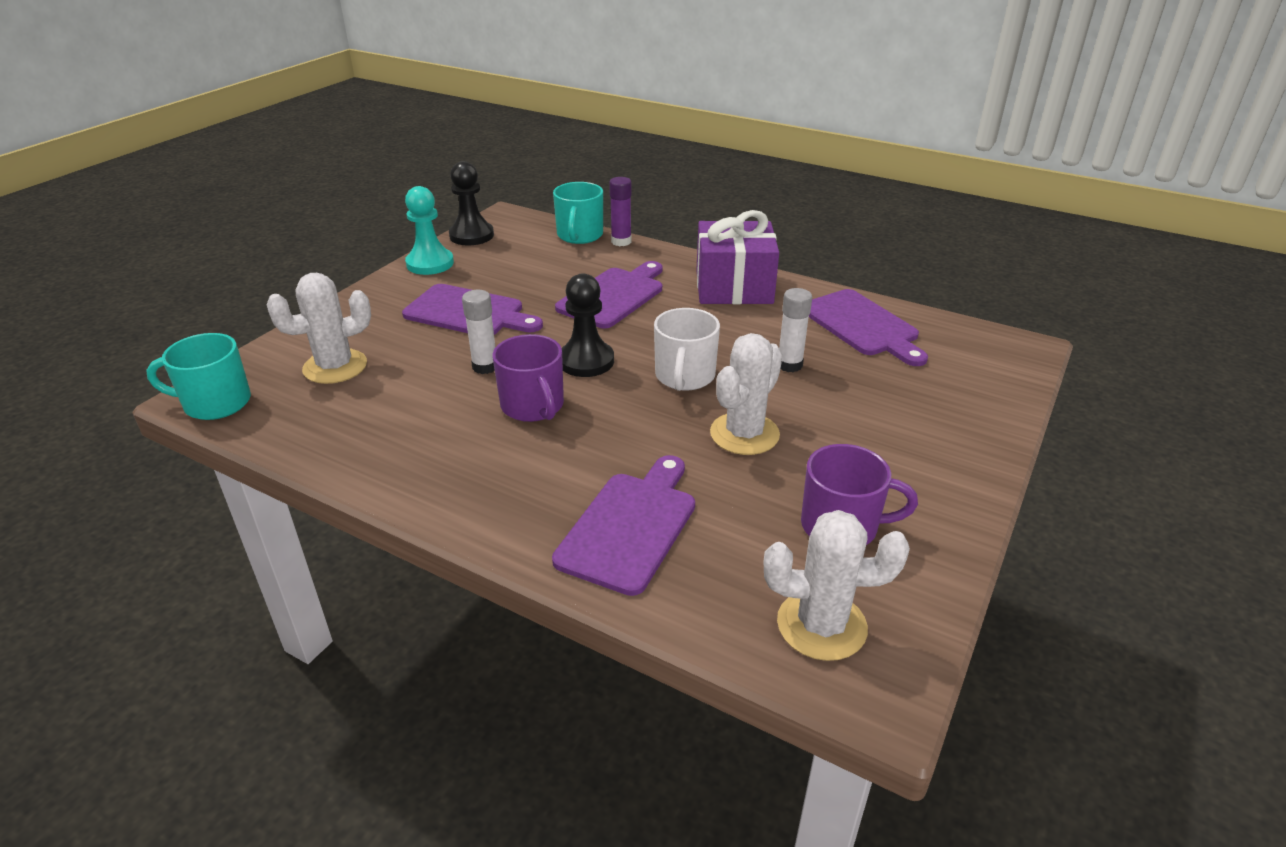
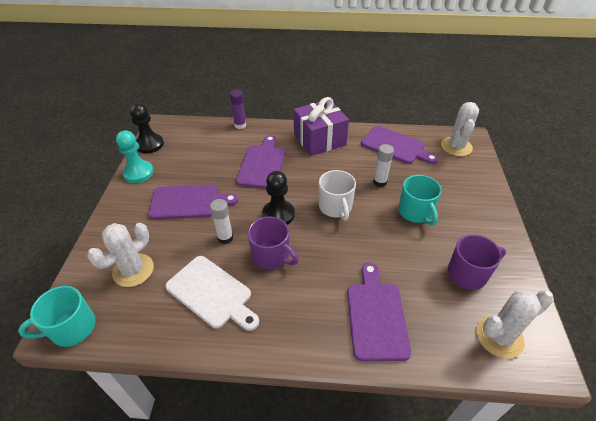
camera: 25 degrees left, 10 degrees up
turquoise mug [553,182,603,244] -> turquoise mug moved to [398,175,441,226]
white cactus [710,333,782,455] -> white cactus moved to [441,102,479,156]
none -> white cutting board [165,256,259,331]

